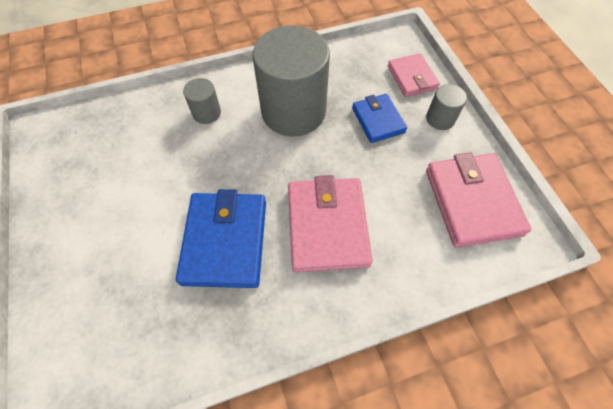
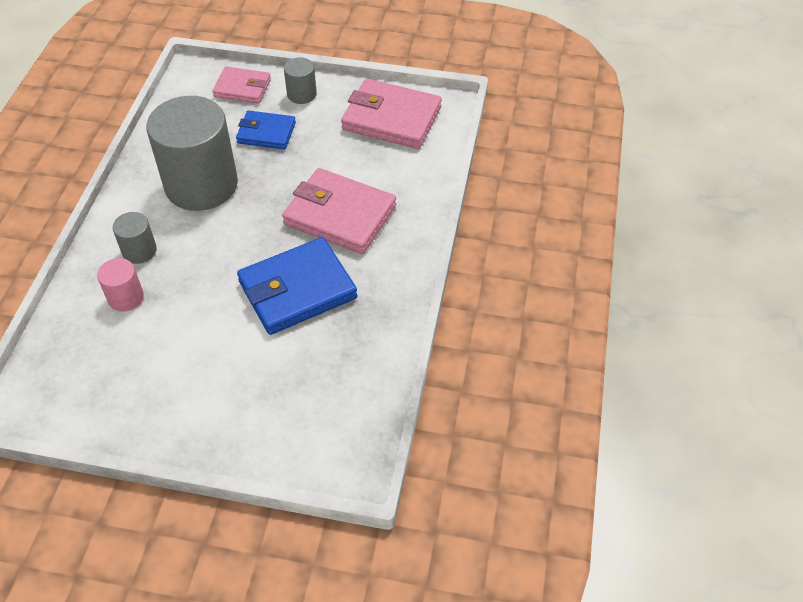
camera: 60 degrees left, 10 degrees down
blue wallet [176,189,266,288] -> blue wallet turned 60 degrees counterclockwise [237,237,357,335]
none -> pink cylinder [97,258,144,311]

